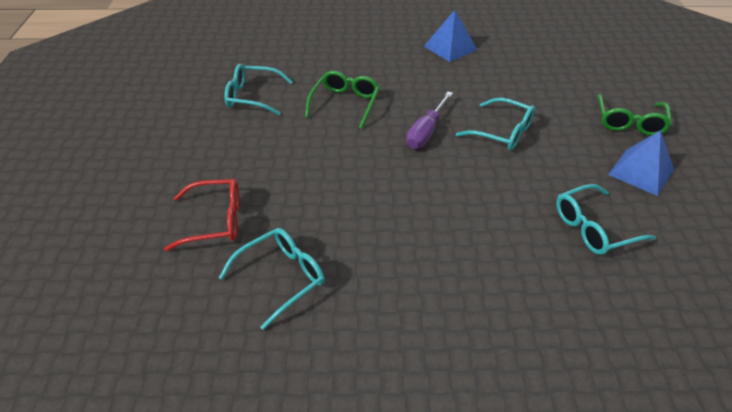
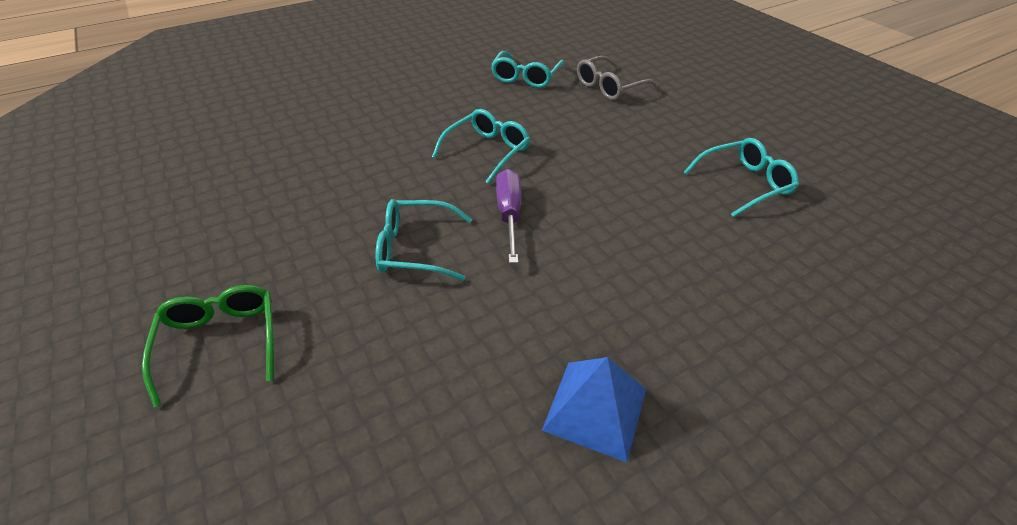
camera: 150 degrees right, 0 degrees up
red glasses [164,179,239,251] -> grey glasses [577,56,658,100]
green glasses [305,71,380,129] -> none
turquoise glasses [556,184,656,255] -> turquoise glasses moved to [432,109,530,184]
blue pyramid [608,130,674,196] -> none

